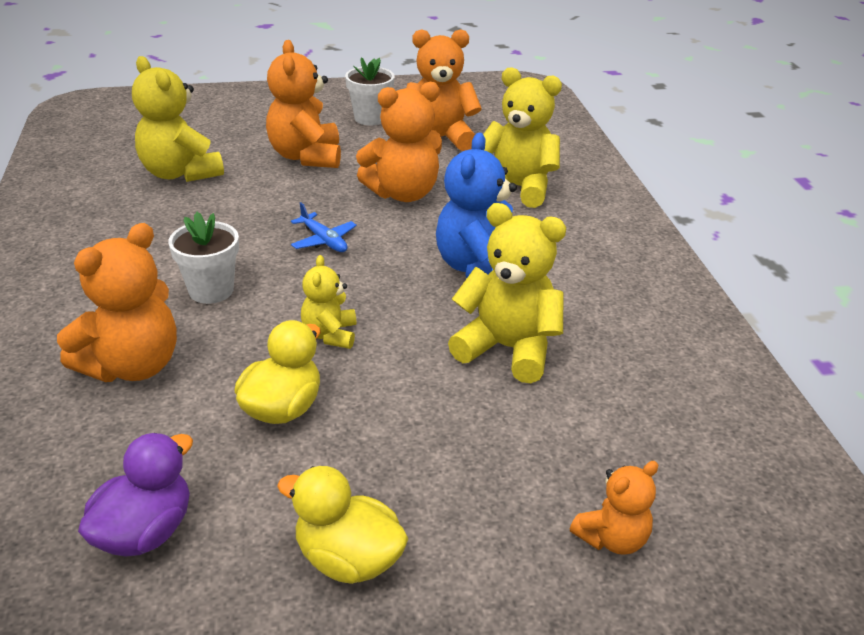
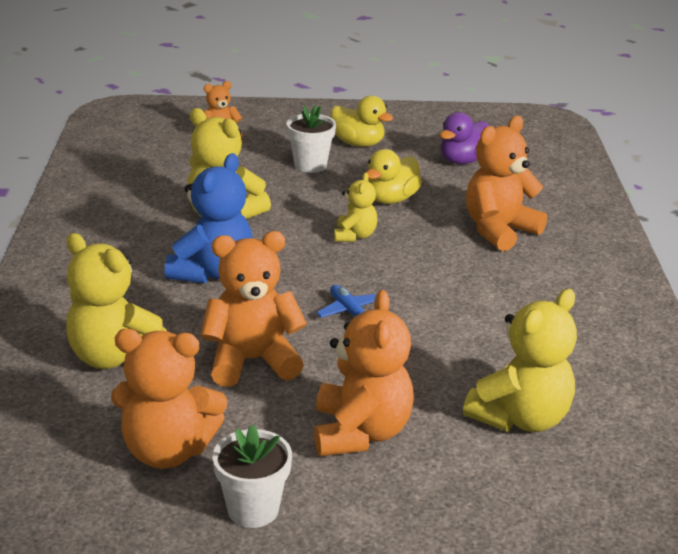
camera: 170 degrees left, 5 degrees down
yellow teddy bear [132,56,224,182] -> yellow teddy bear turned 75 degrees clockwise [463,289,577,432]
white flower pot [168,212,239,304] -> white flower pot moved to [286,105,336,173]

